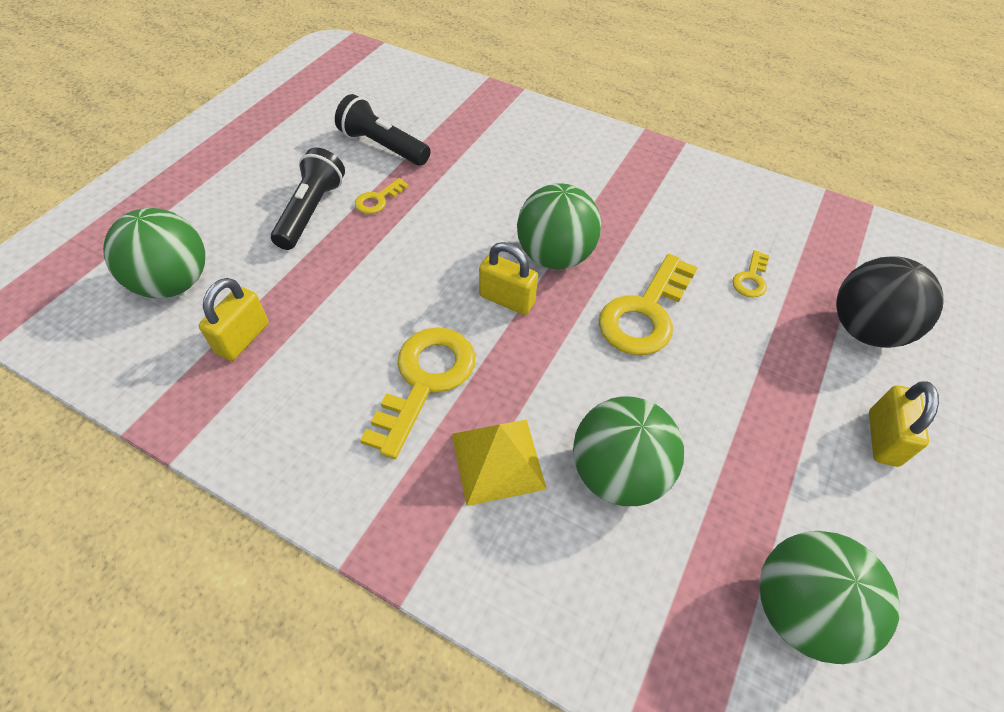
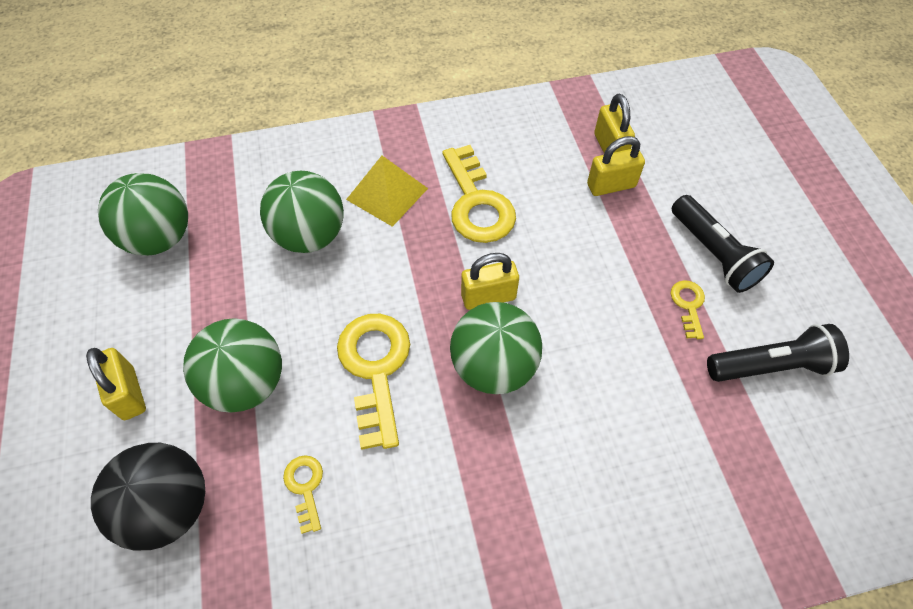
camera: 140 degrees right, 5 degrees up
green ball [103,208,205,298] -> green ball moved to [183,318,282,413]
none -> yellow padlock [587,136,645,196]

